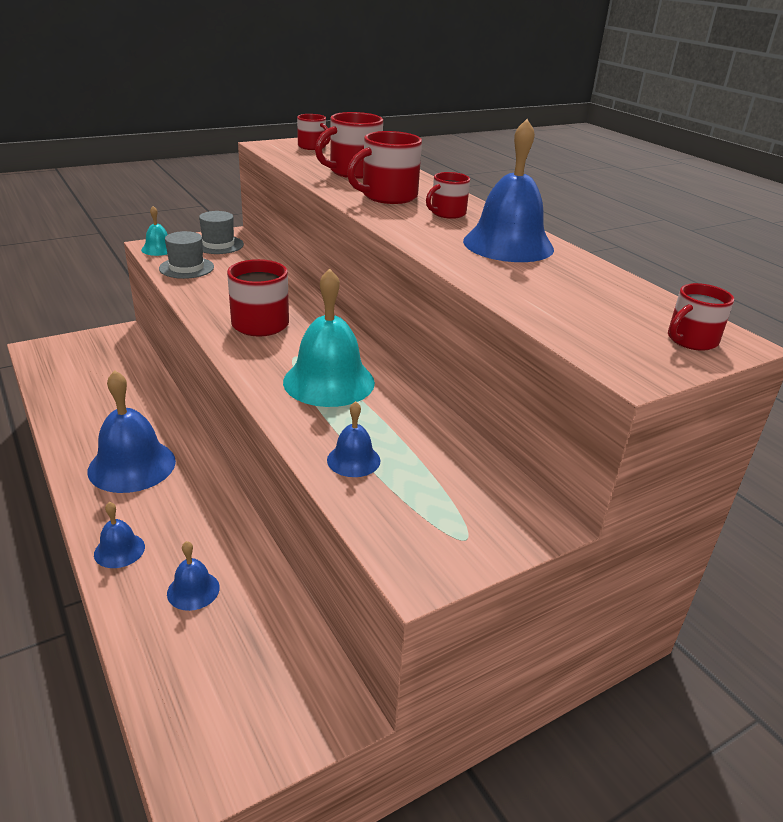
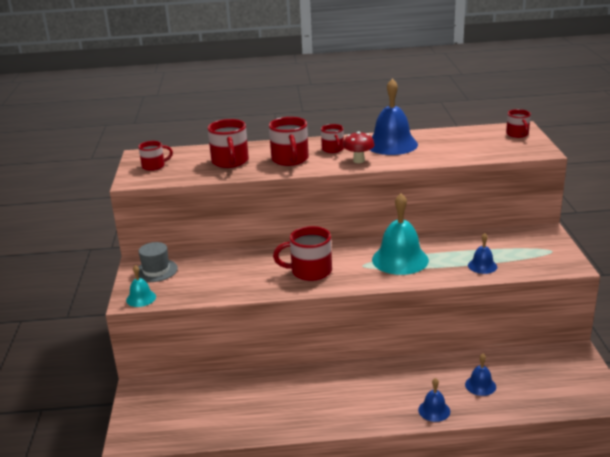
camera: 60 degrees left, 5 degrees down
blue bell [87,370,176,493] -> none
grey hat [159,231,214,279] -> none
none -> red mushroom [343,131,375,163]

